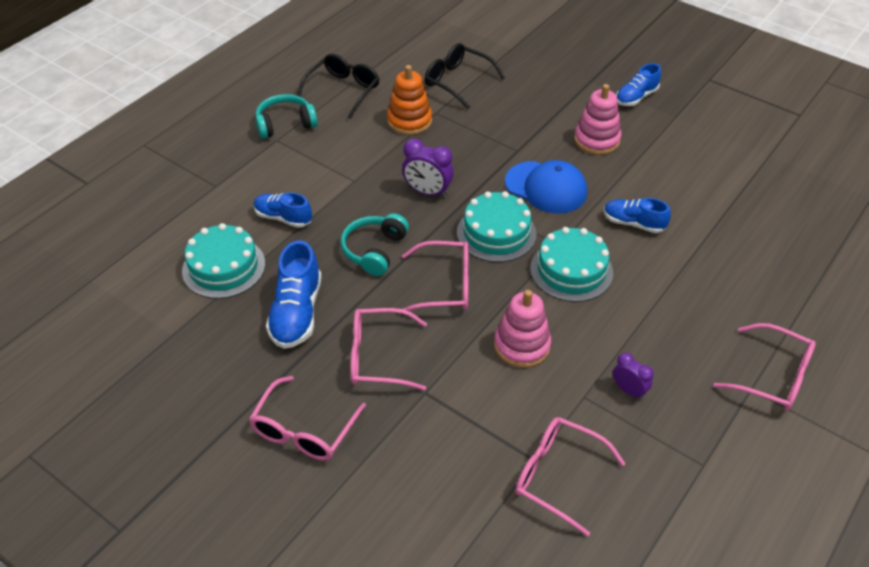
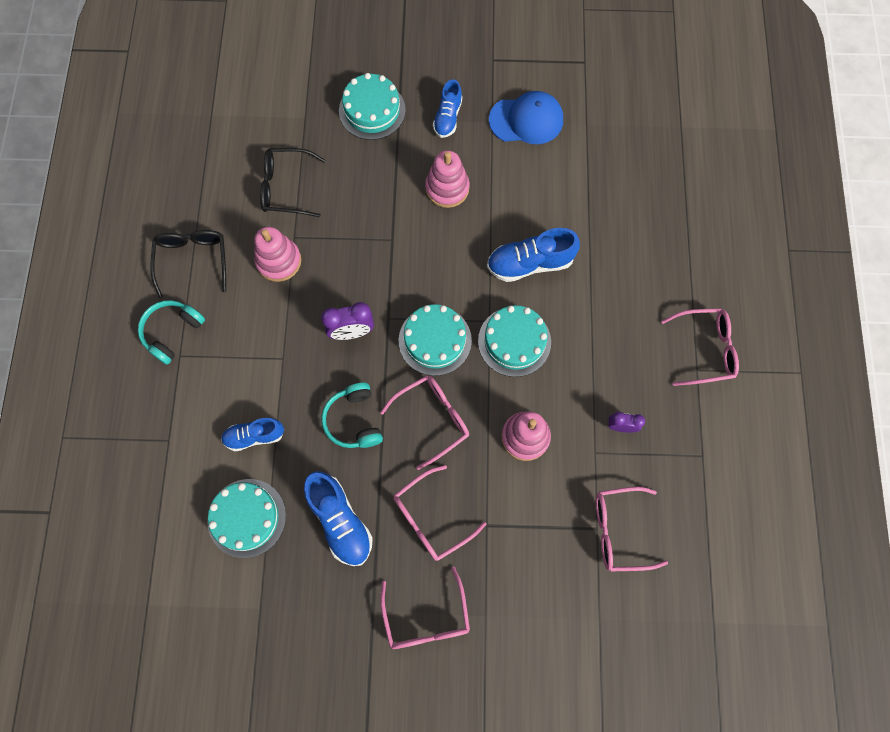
camera: 35 degrees left, 25 degrees up
orange stacking toy [387,65,432,135] -> pink stacking toy [254,227,301,282]
blue cap [505,160,587,214] -> blue cap moved to [489,91,563,144]
blue shoe [604,198,671,233] -> blue shoe [487,228,580,282], size x1.53
none -> turquoise cake [339,73,406,140]

